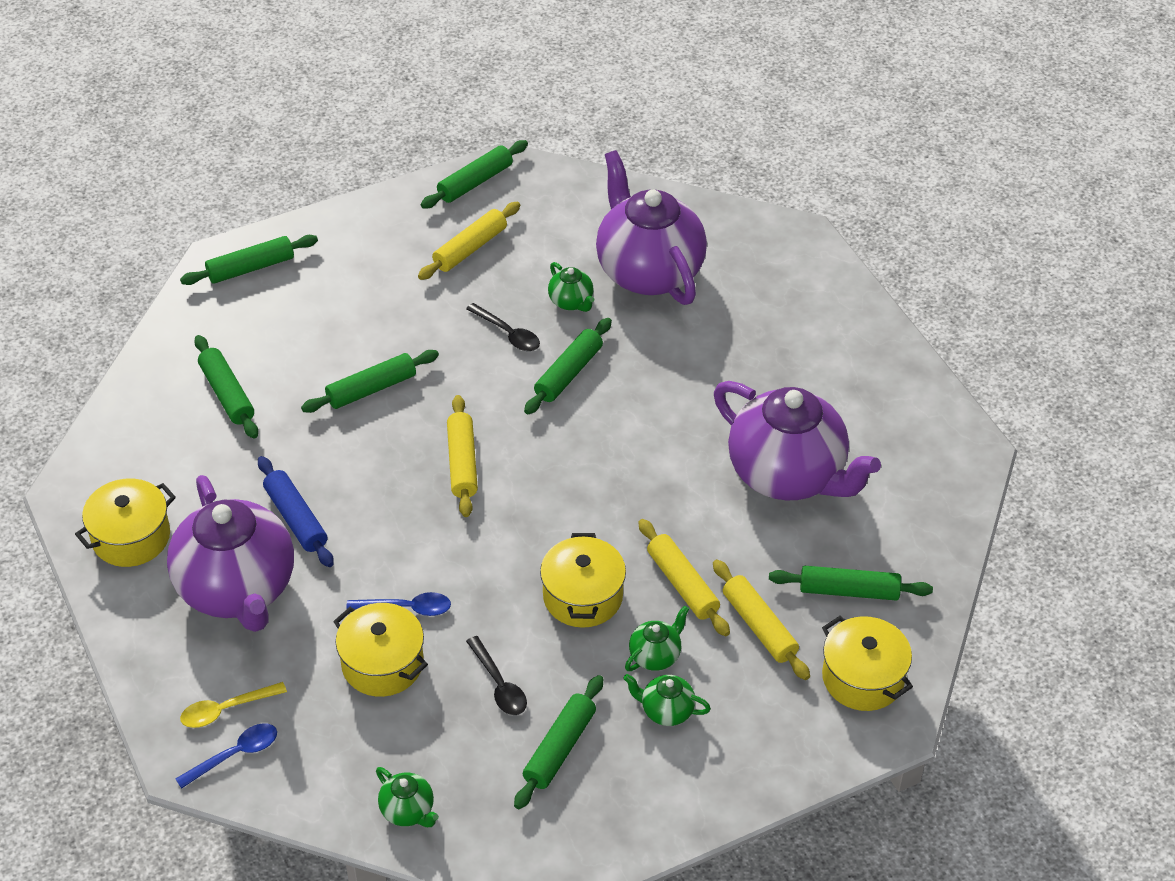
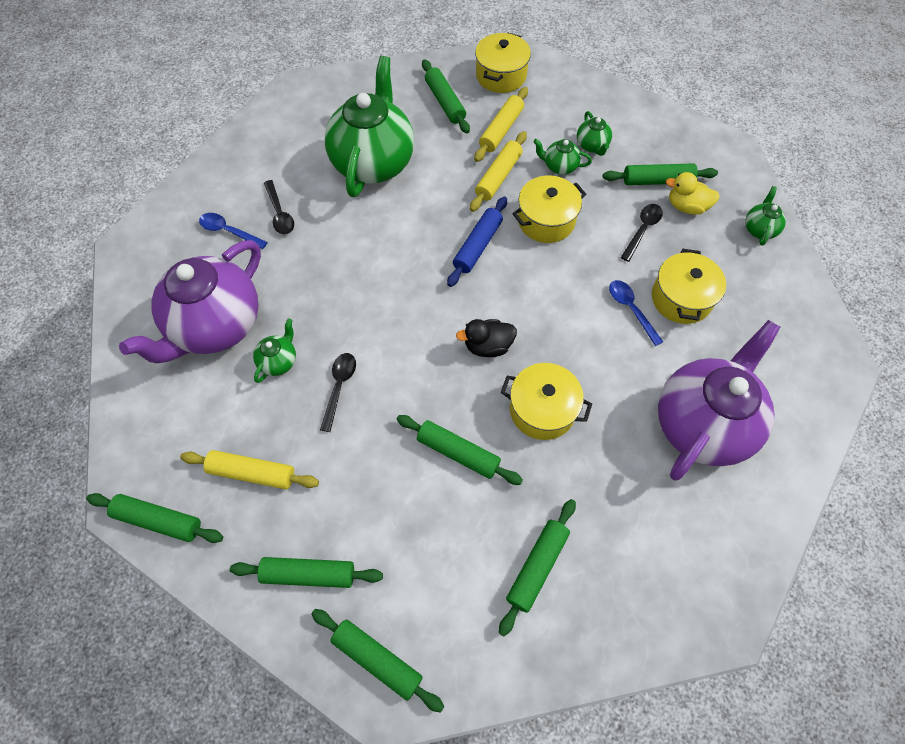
camera: 120 degrees left, 15 degrees up
yellow pot [75,478,176,567] -> yellow pot moved to [501,363,592,440]
blue spoon [175,723,277,789] -> blue spoon moved to [199,213,268,249]
yellow spoon [180,682,287,728] -> none
blue rolling pin [258,456,334,567] -> blue rolling pin moved to [447,196,507,287]
yellow rolling pin [447,395,478,517] -> black duck [456,319,517,357]
green rolling pin [524,318,612,414] -> green rolling pin moved to [230,557,383,588]
purple teapot [714,381,881,501] -> green teapot [324,56,414,197]
none -> black spoon [264,180,294,234]
none -> yellow duck [666,172,720,215]

